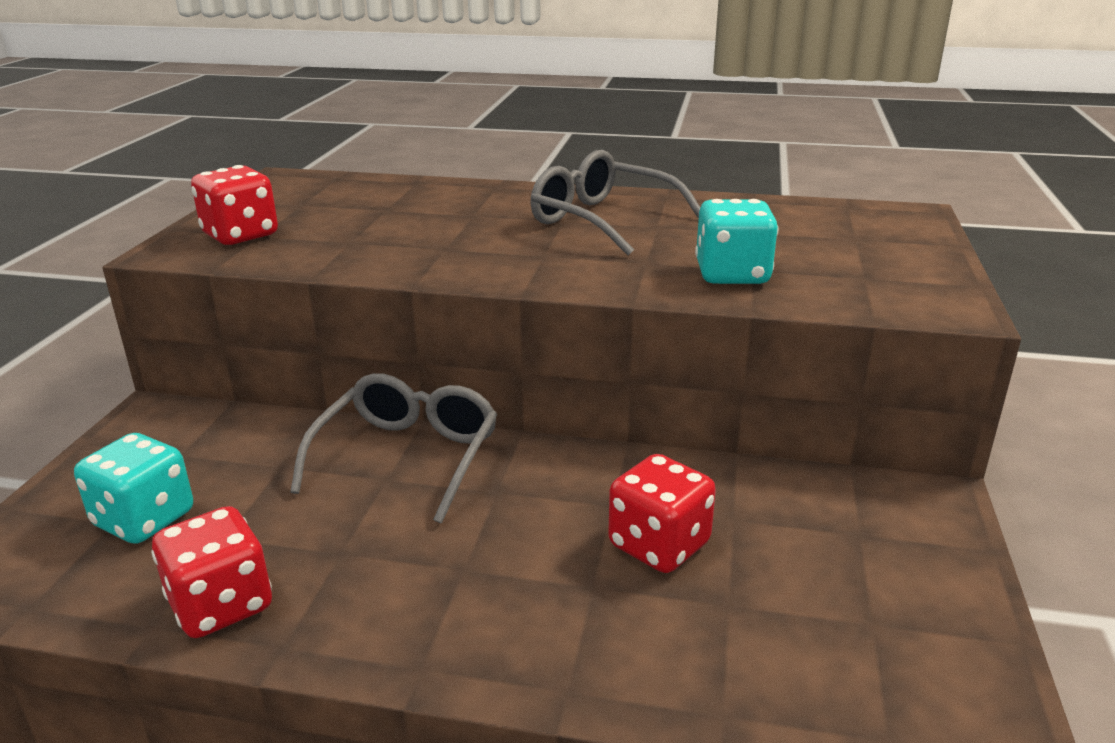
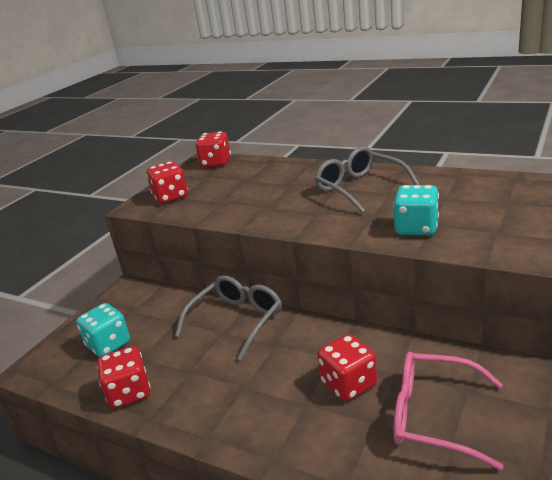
camera: 20 degrees right, 0 degrees up
none -> red dice [195,132,231,168]
none -> pink glasses [393,352,503,471]

